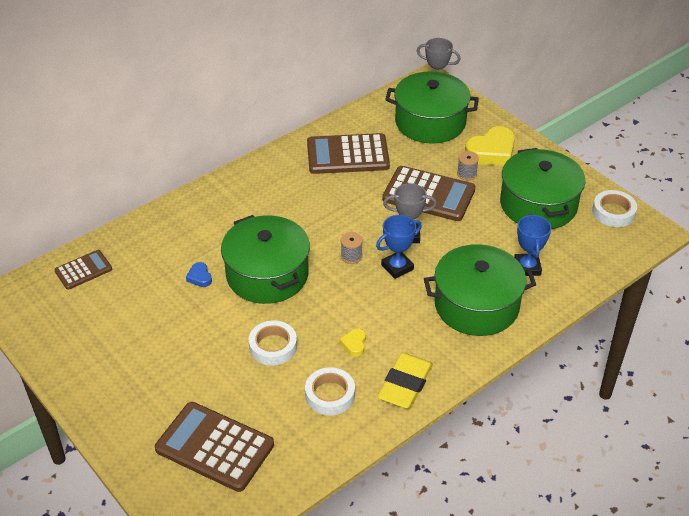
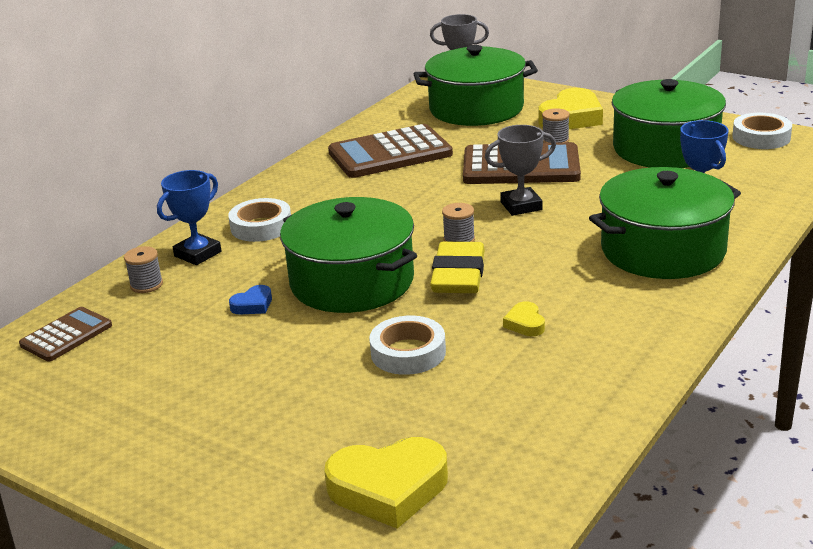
camera: 15 degrees left, 15 degrees down
brown calculator [155,402,274,492] -> yellow heart [324,437,448,529]
blue heart [186,262,212,287] -> blue heart turned 90 degrees counterclockwise [229,285,272,315]
white tape [305,367,355,416] -> white tape moved to [228,198,291,242]
blue trophy [376,215,422,279] -> blue trophy moved to [157,170,221,265]
yellow eraser [377,353,433,409] -> yellow eraser moved to [430,242,485,293]
none -> grey spool [124,246,163,293]

